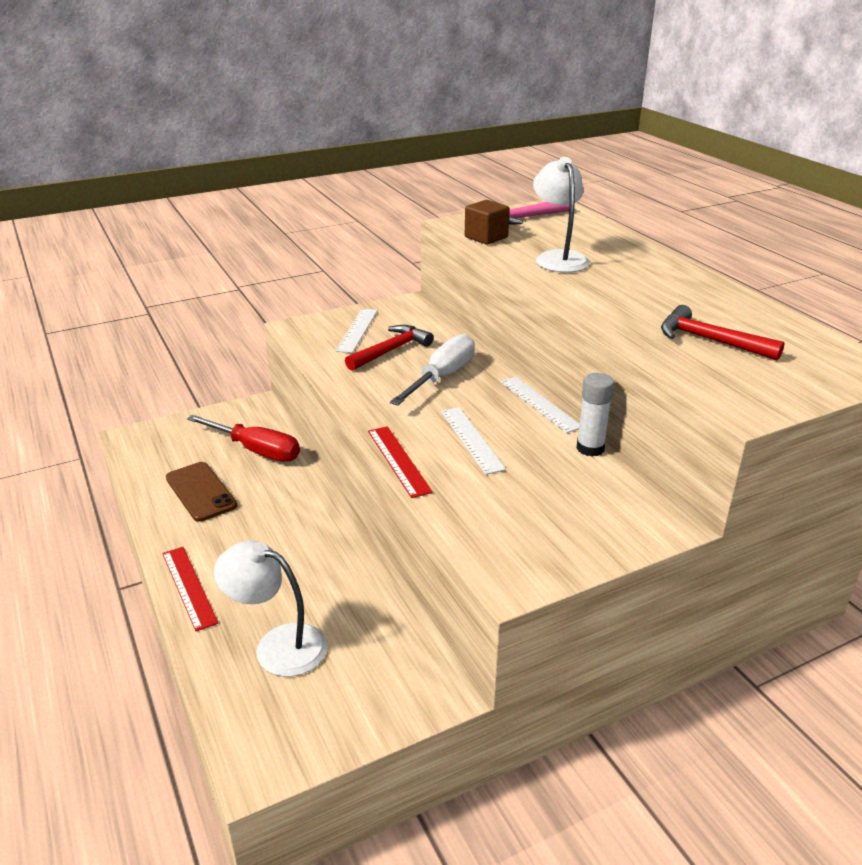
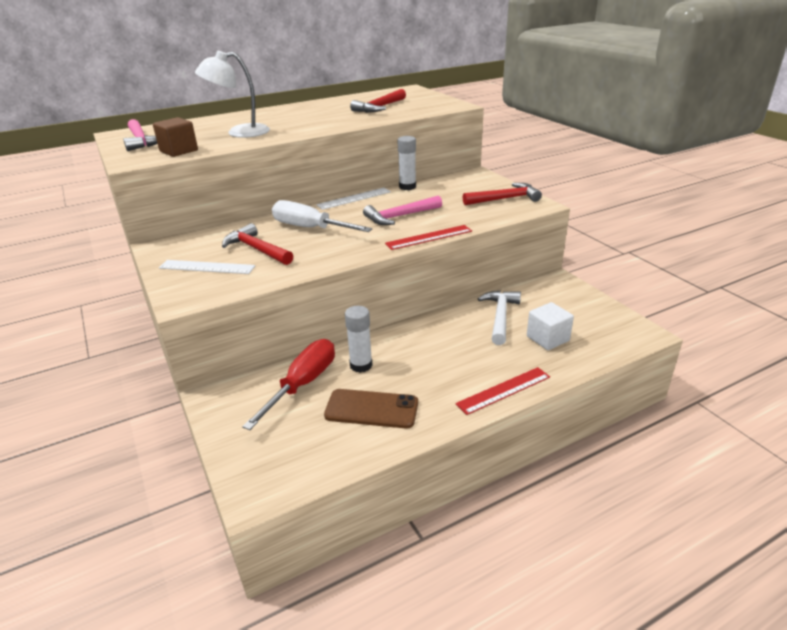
camera: 90 degrees left, 0 degrees up
brown phone [166,462,237,522] -> brown phone turned 45 degrees clockwise [324,389,418,429]
white lamp [214,540,327,677] -> white cube [527,302,574,350]
white ruler [441,407,506,475] -> pink hammer [363,196,442,225]
none -> white glue stick [345,306,372,373]
none -> red hammer [463,183,542,205]
none -> white hammer [478,291,521,345]

